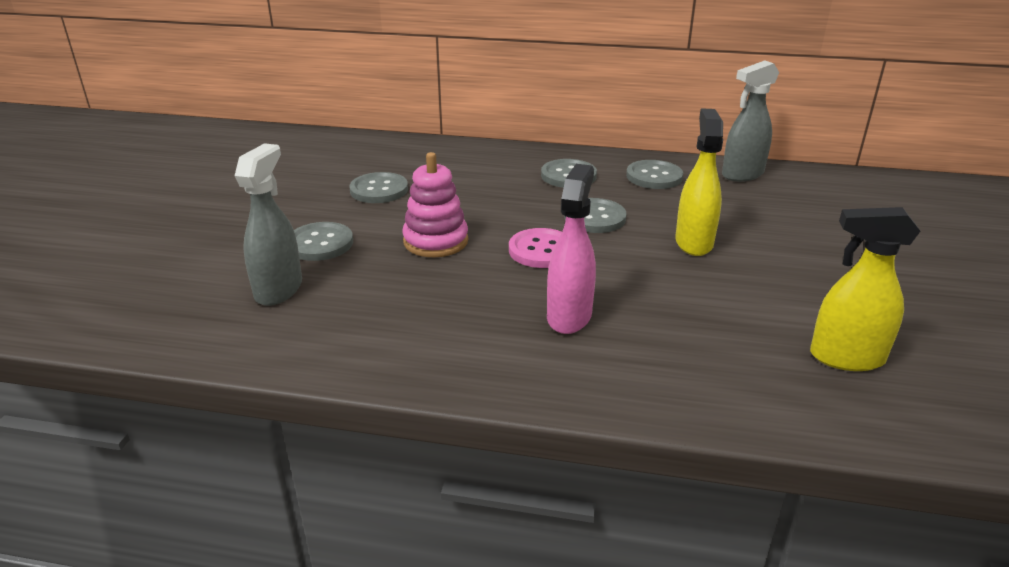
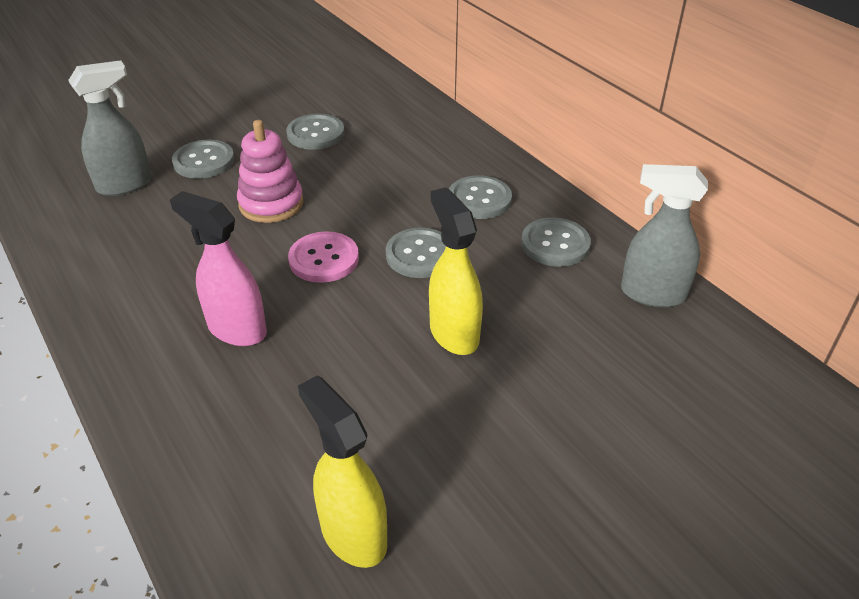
camera: 45 degrees right, 10 degrees up
pink spray bottle [547,164,596,334] -> pink spray bottle turned 120 degrees counterclockwise [170,191,267,346]
yellow spray bottle [675,108,723,256] -> yellow spray bottle turned 75 degrees counterclockwise [429,187,483,355]

